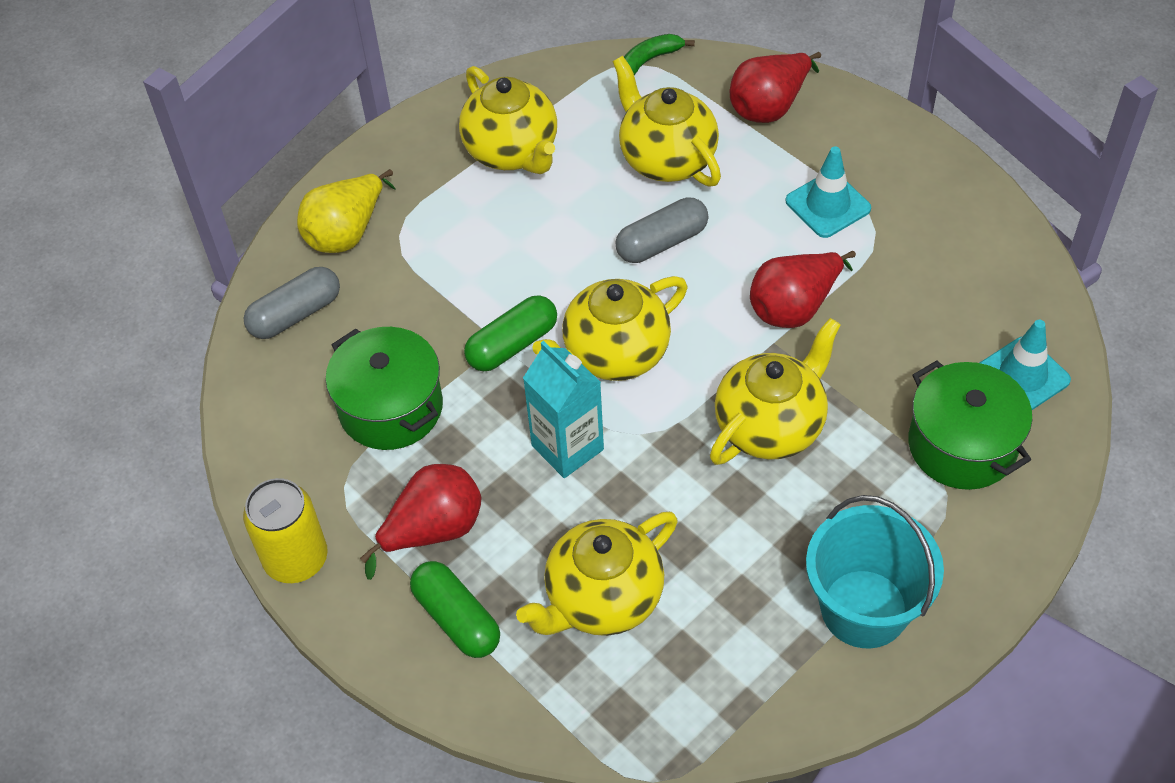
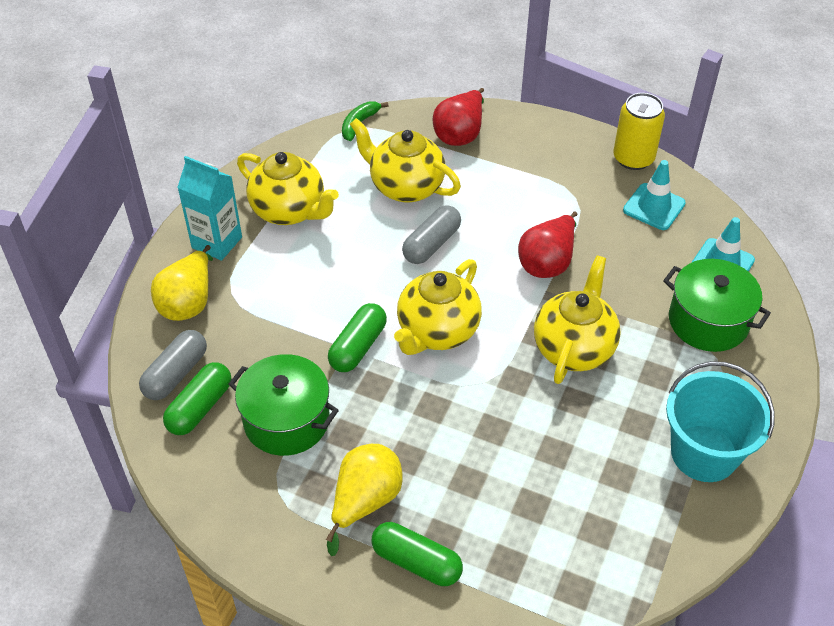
camera: 25 degrees left, 5 degrees down
yellow can [243,478,328,583] -> yellow can moved to [613,93,665,170]
red pear [360,464,482,580] -> yellow pear [326,444,403,556]
yellow teapot [516,512,678,636] -> none
turquoise carton [523,341,604,478] -> turquoise carton moved to [177,156,242,261]
turquoise traffic cone [785,146,871,238] -> turquoise traffic cone moved to [623,160,686,230]
none -> green capsule [163,362,231,435]

